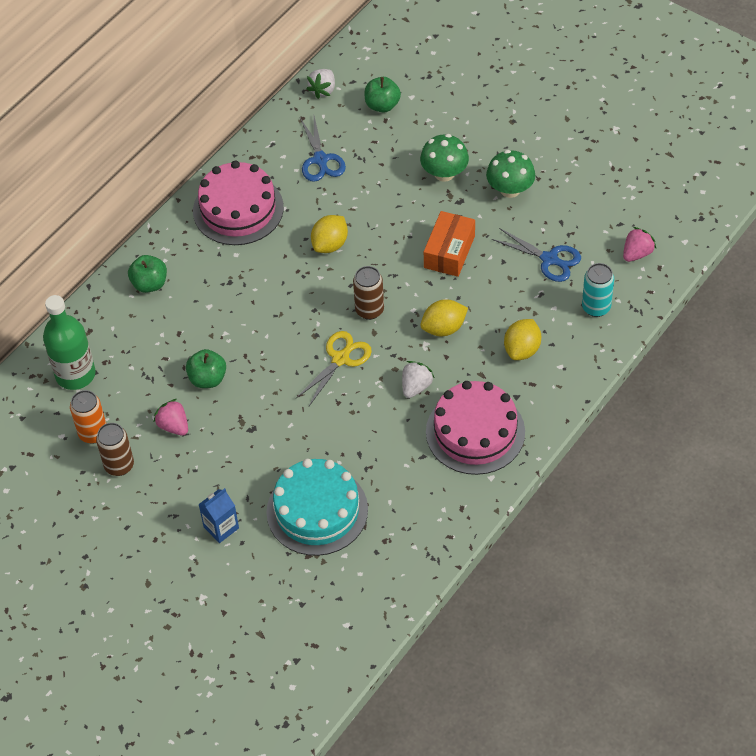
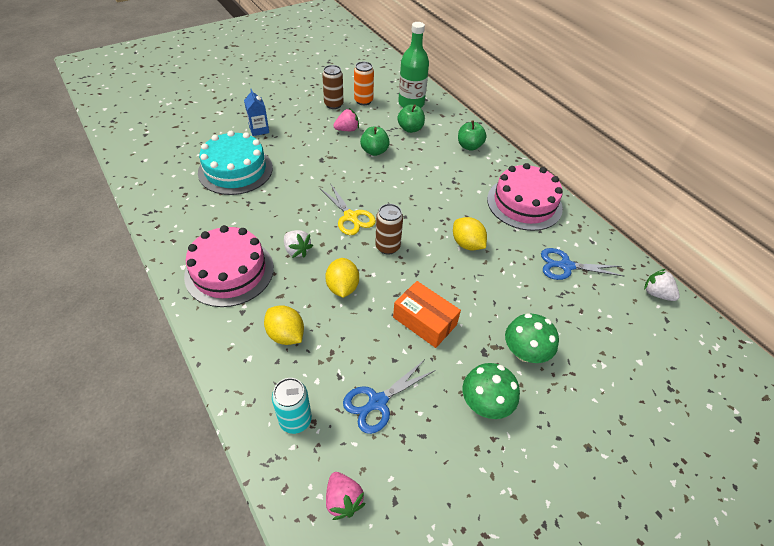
camera: 105 degrees right, 5 degrees down
green apple [365,77,401,112] -> green apple moved to [397,104,425,133]

